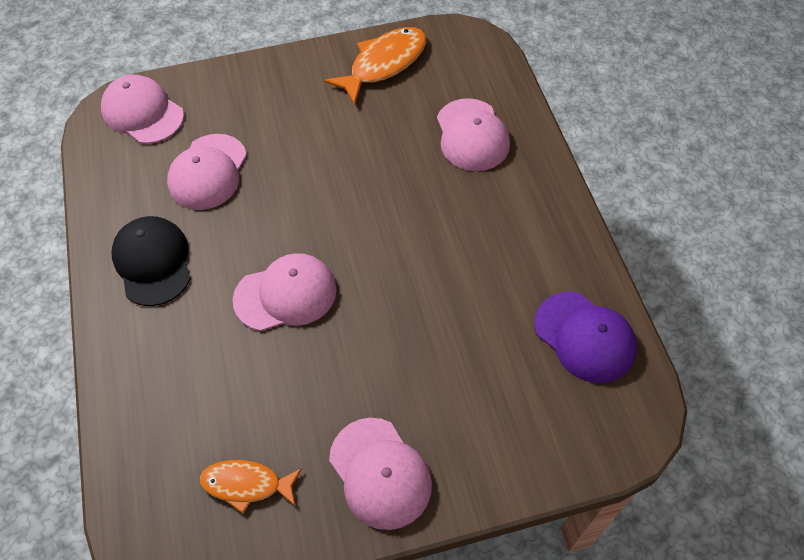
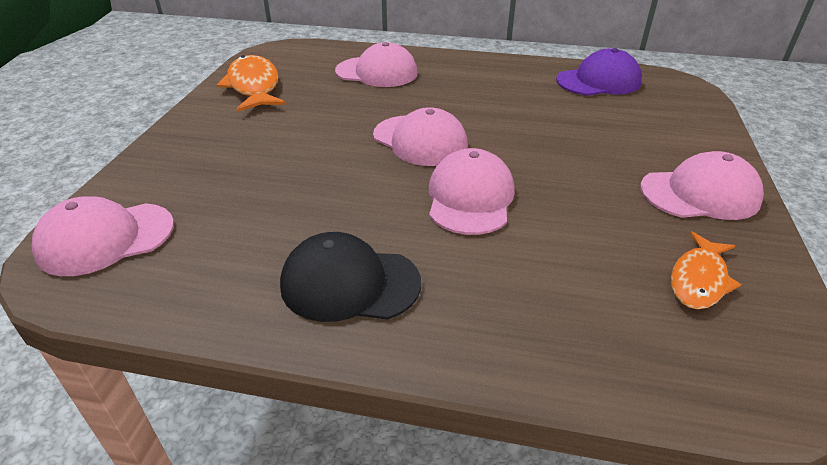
camera: 65 degrees left, 20 degrees down
pink cap [167,134,247,210] -> pink cap moved to [373,107,468,166]

